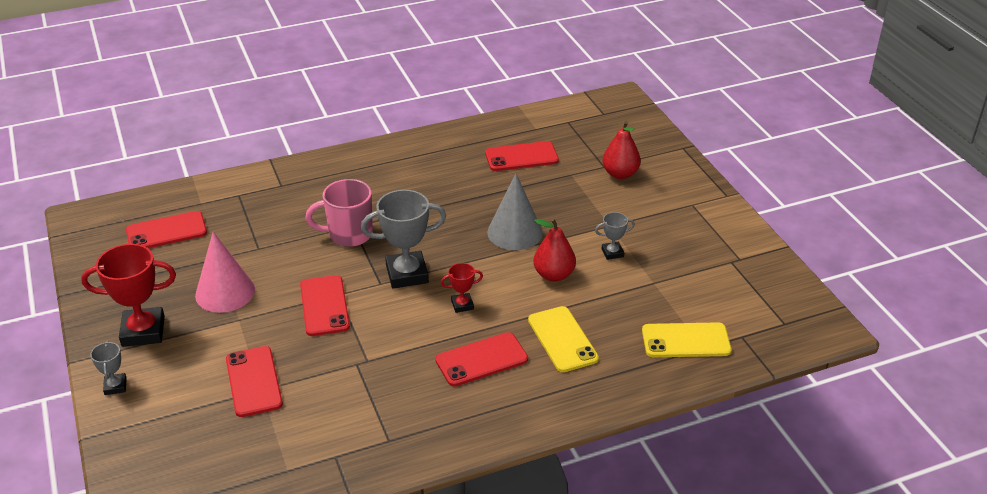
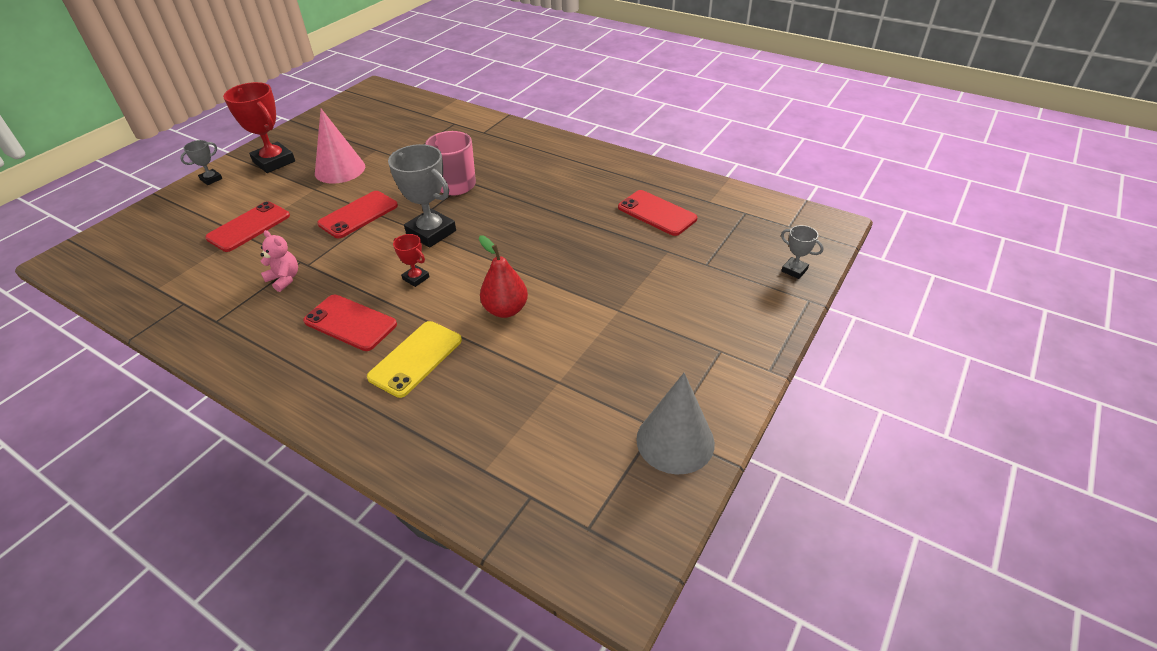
camera: 55 degrees right, 5 degrees up
red phone [126,211,207,248] -> none
grey cone [487,173,543,250] -> grey cone moved to [636,373,715,474]
grey trophy [595,212,635,260] -> grey trophy moved to [781,225,824,279]
red pear [602,121,641,179] -> none
yellow phone [642,322,732,357] -> none
none -> pink teddy bear [260,230,298,292]

